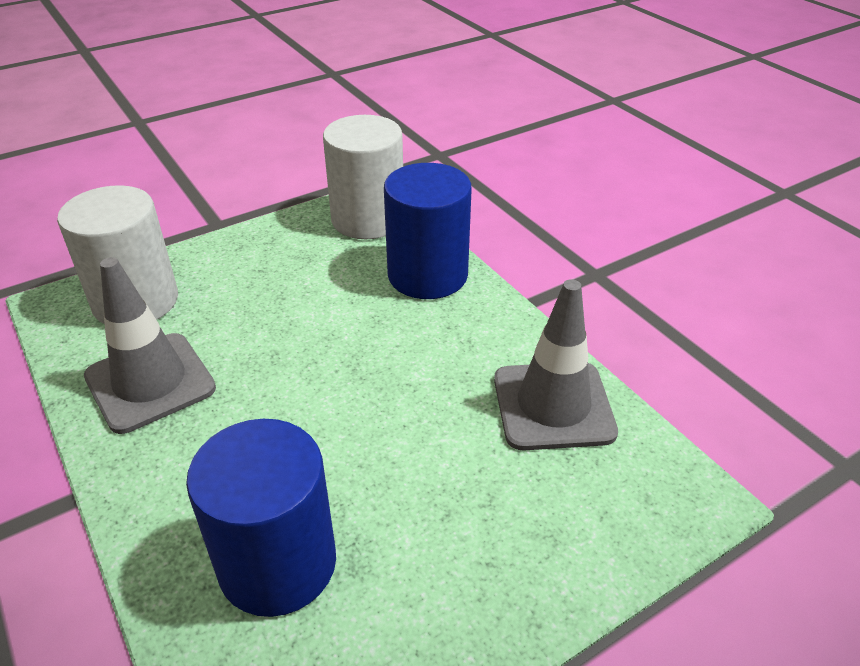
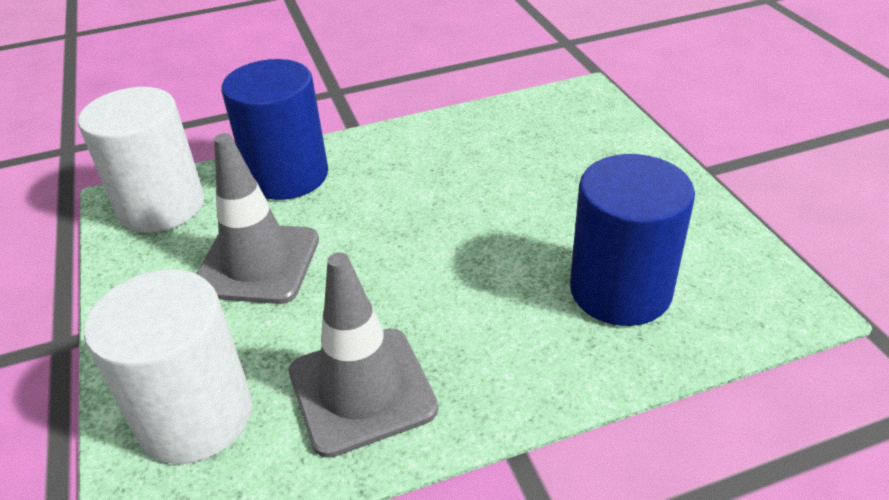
camera: 75 degrees left, 0 degrees up
grey traffic cone [494,279,618,450] -> grey traffic cone moved to [197,133,319,304]

